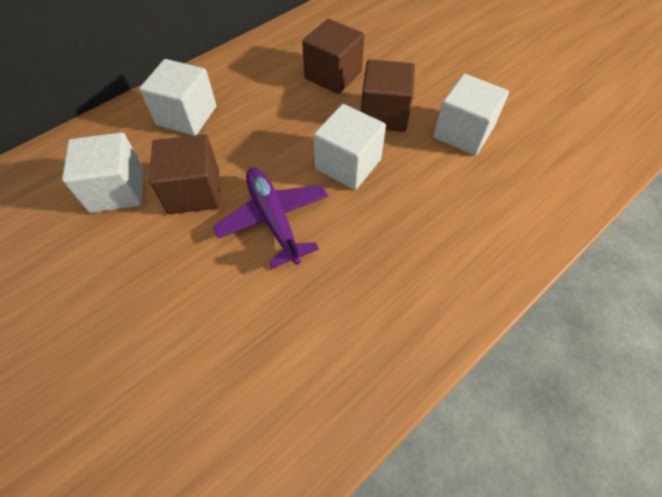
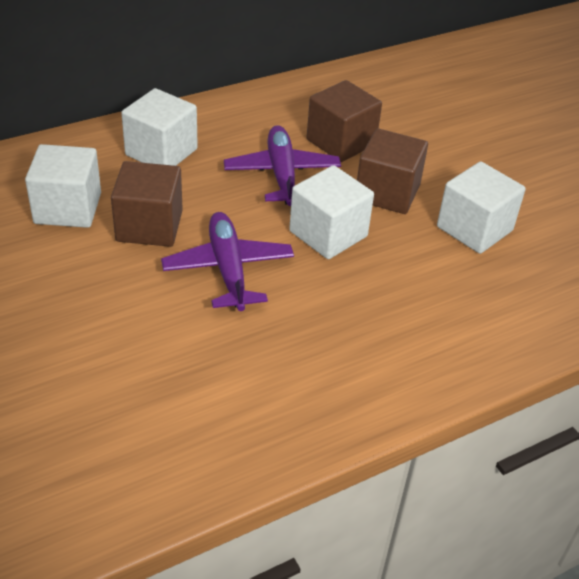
camera: 10 degrees right, 15 degrees down
none -> purple plane [224,125,341,206]

